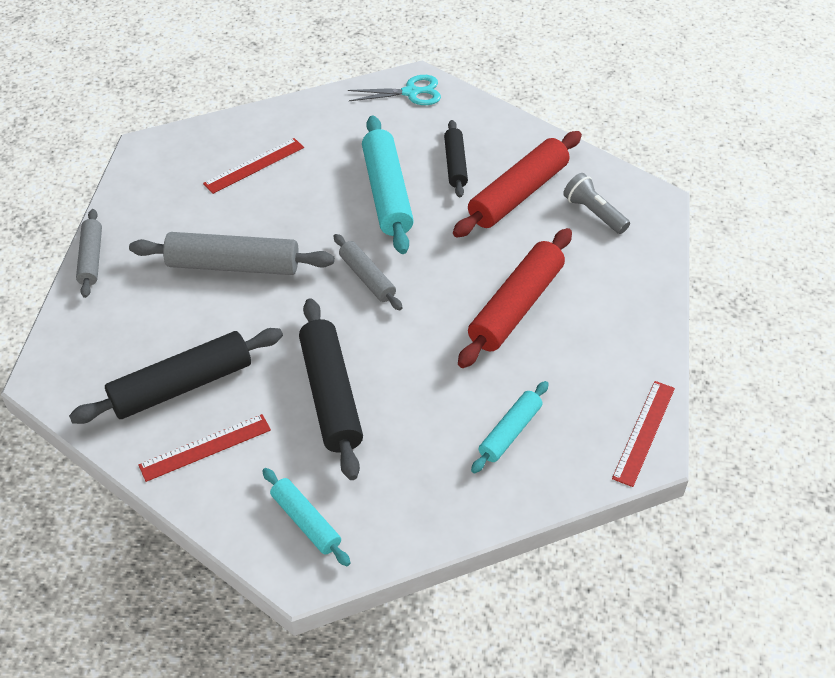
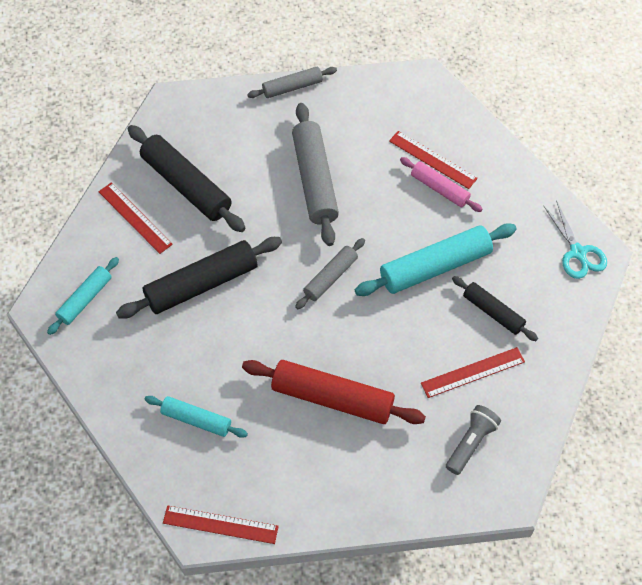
camera: 75 degrees right, 10 degrees up
black rolling pin [444,120,468,197] -> black rolling pin turned 60 degrees clockwise [452,276,538,341]
red rolling pin [453,131,582,238] -> red ruler [421,347,525,398]
none -> pink rolling pin [400,157,482,212]

